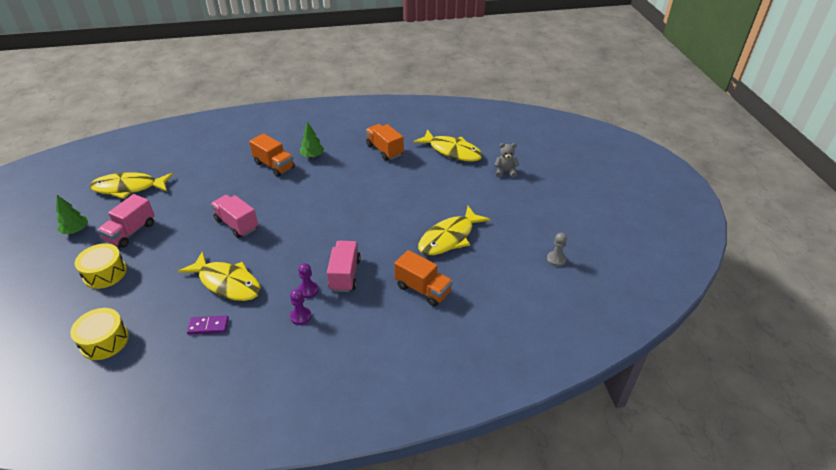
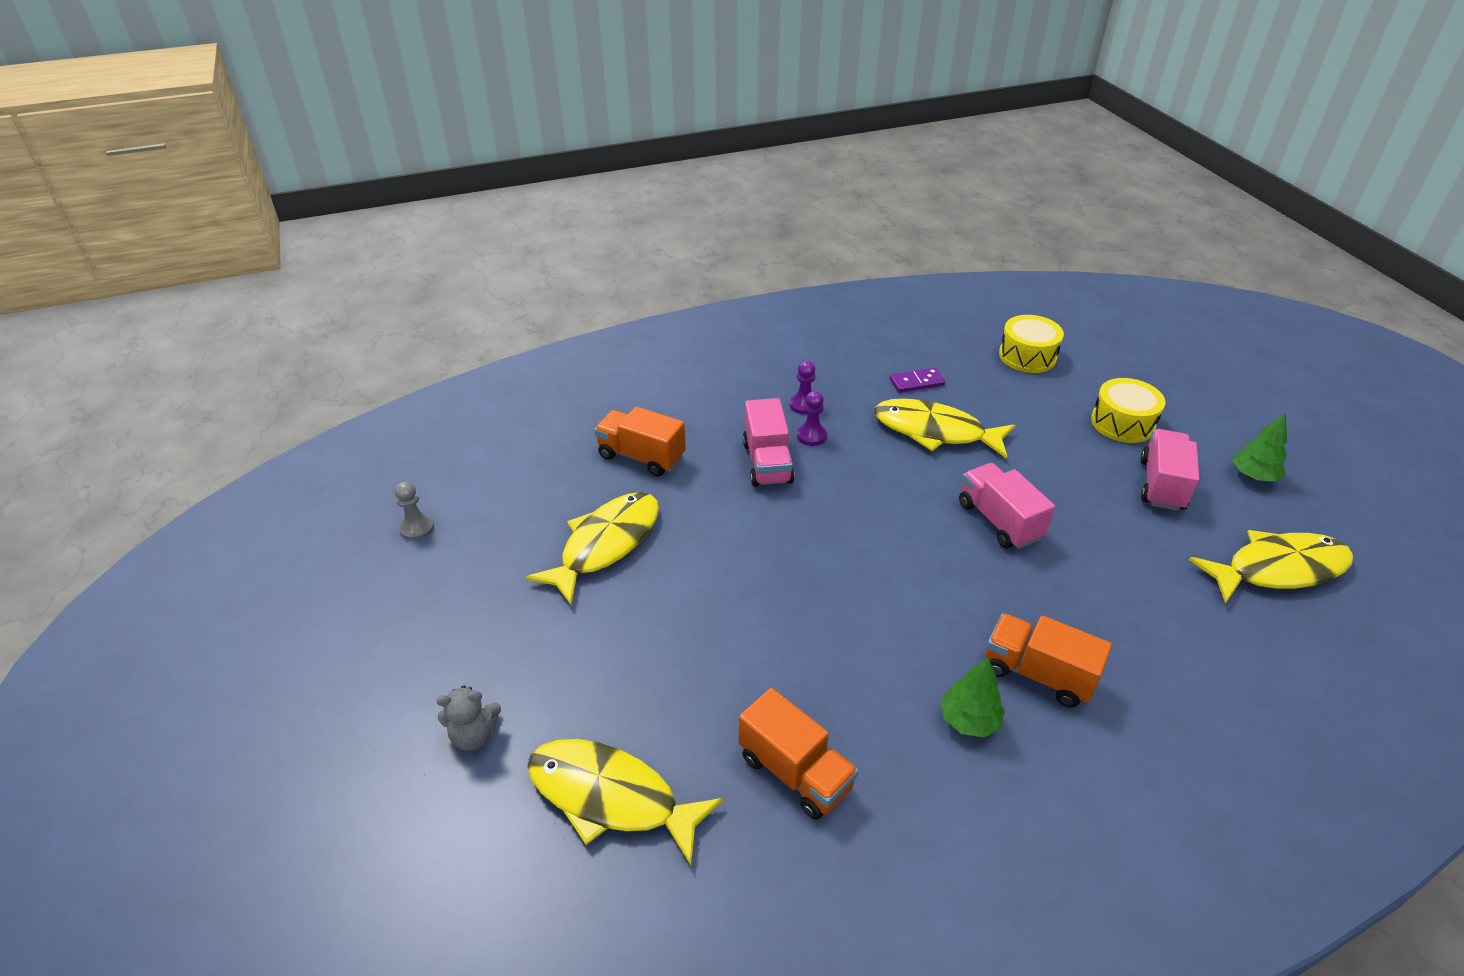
camera: 170 degrees right, 0 degrees up
pink truck [211,195,258,238] -> pink truck turned 150 degrees counterclockwise [959,463,1055,549]

